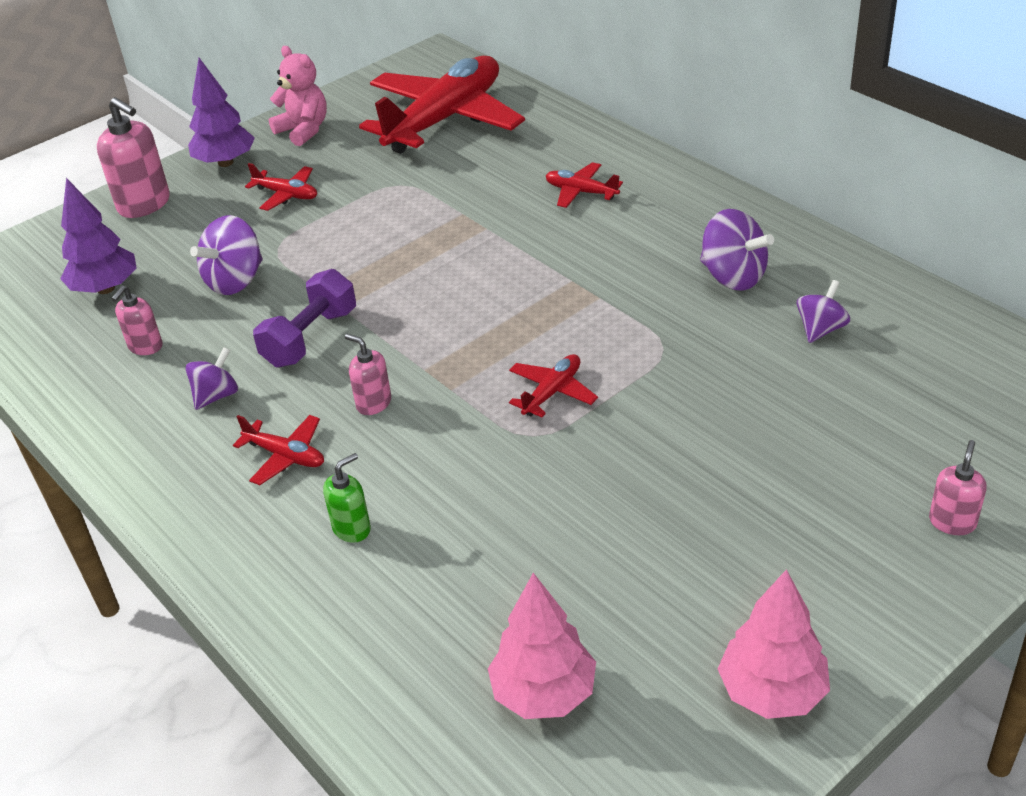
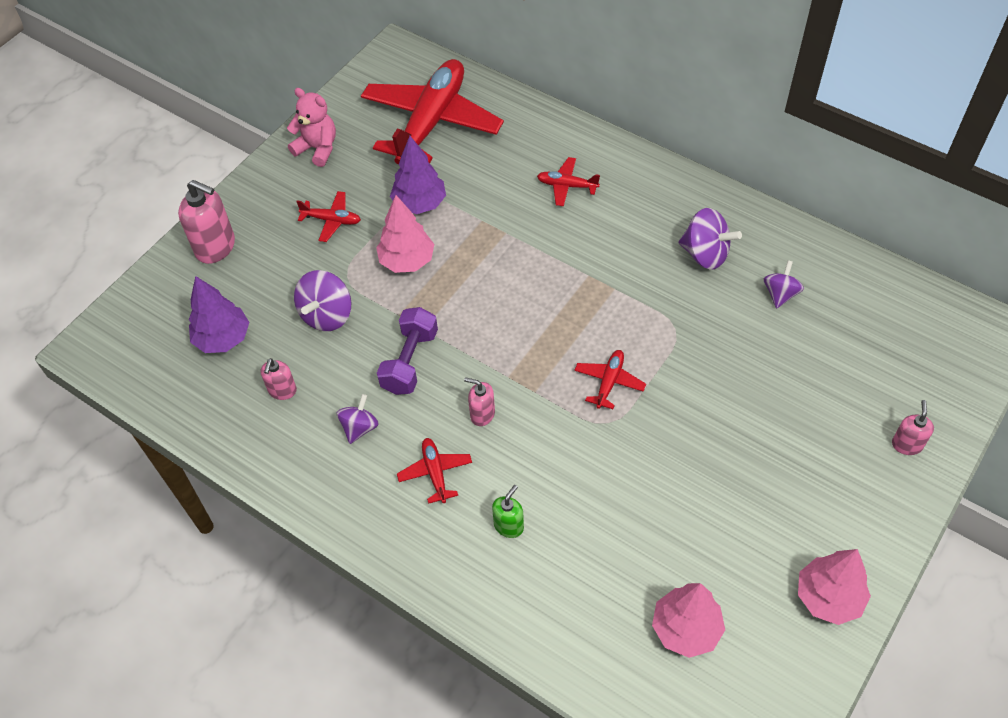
camera: 15 degrees left, 15 degrees up
purple tree [188,58,255,167] -> purple tree moved to [390,136,446,214]
red plane [233,415,324,485] -> red plane turned 120 degrees counterclockwise [397,438,472,504]
none -> pink tree [376,195,434,273]

